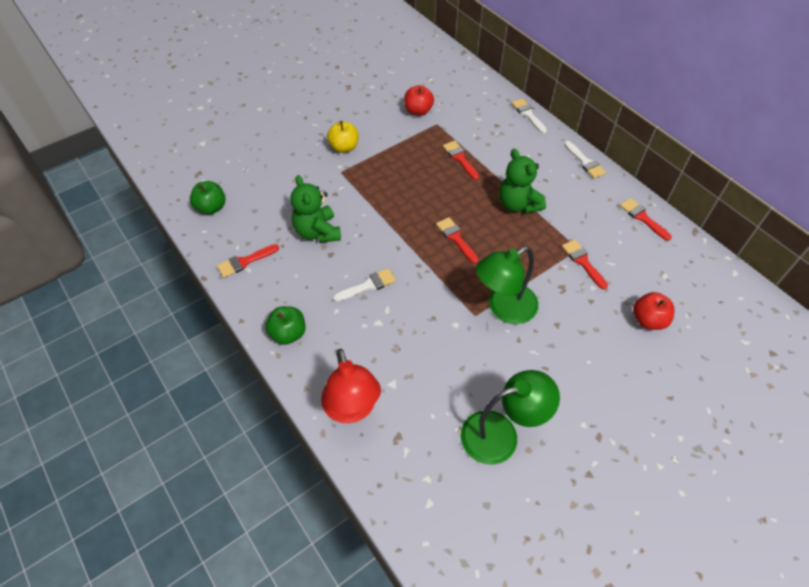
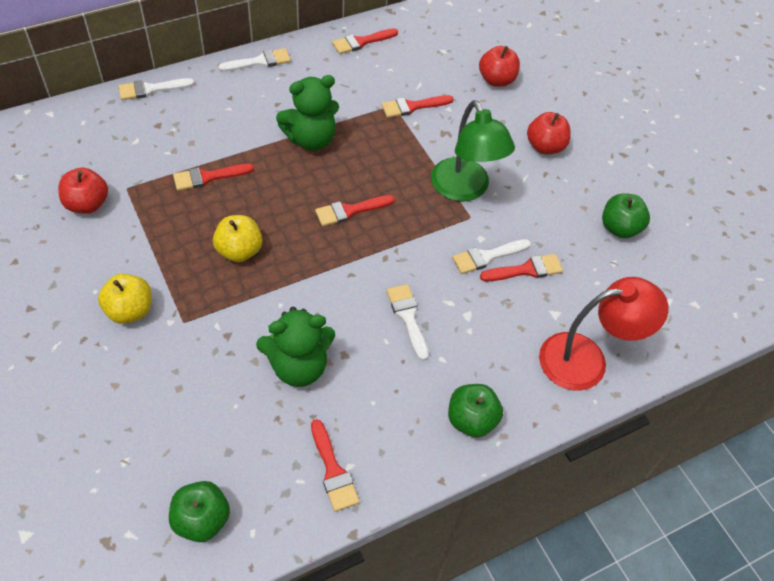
camera: 85 degrees left, 0 degrees up
green lamp [461,370,560,465] -> green apple [602,193,650,238]
none -> yellow apple [213,215,262,262]
none -> white brush [452,239,531,274]
none -> red brush [480,254,563,282]
none -> red apple [527,112,571,154]

